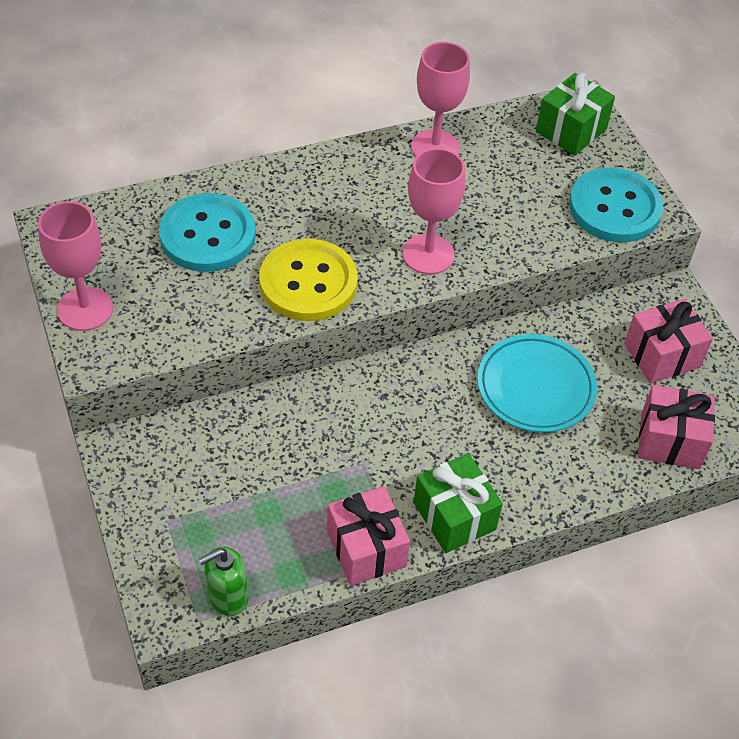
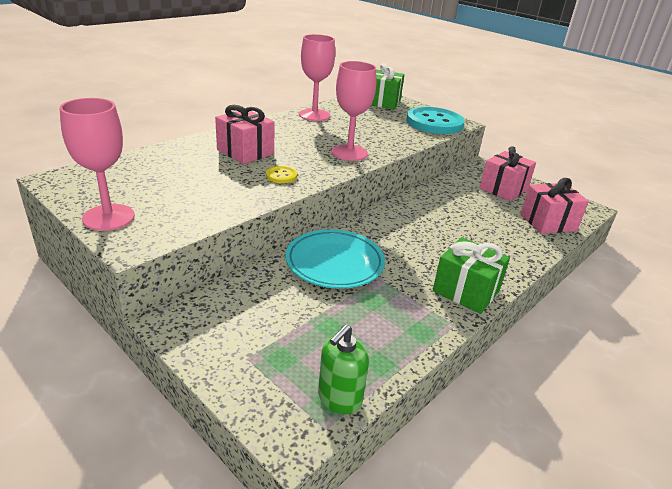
camera: 25 degrees left, 20 degrees down
turquoise button [159,193,256,272] -> none
yellow button [259,239,357,321] -> yellow button [266,166,297,183], size x0.42
pink gift [327,486,410,586] -> pink gift moved to [215,105,275,164]
turquoise plate [477,334,597,432] -> turquoise plate moved to [285,229,385,289]

